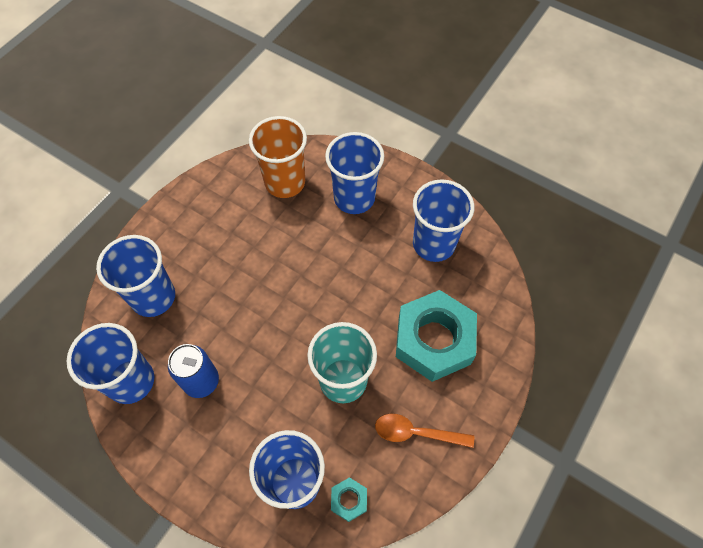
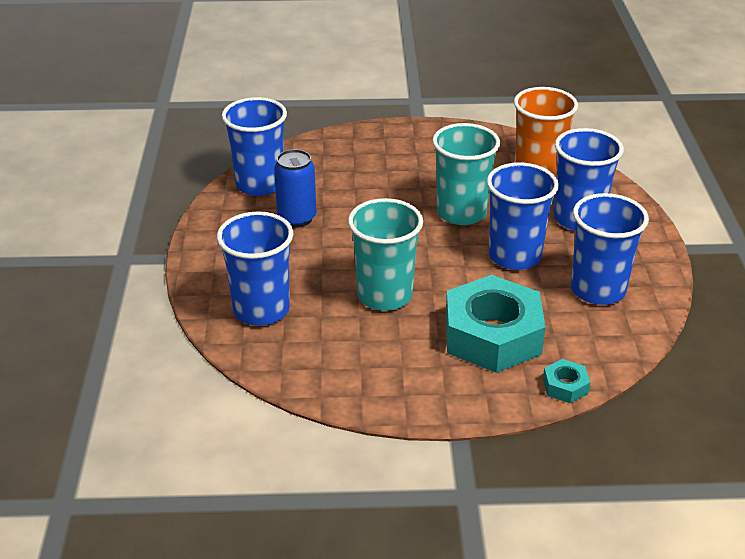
camera: 55 degrees right, 25 degrees down
blue cup [96,235,175,317] -> blue cup moved to [487,162,559,270]
turquoise nut [331,477,367,522] -> turquoise nut moved to [543,359,590,403]
orange spoon [375,414,474,448] -> none
none -> turquoise cup [432,123,500,225]

